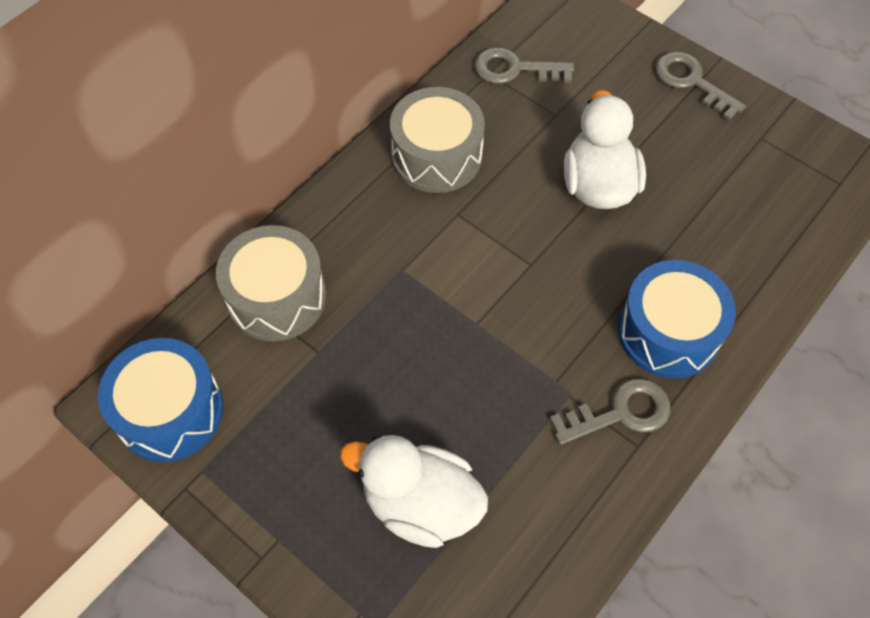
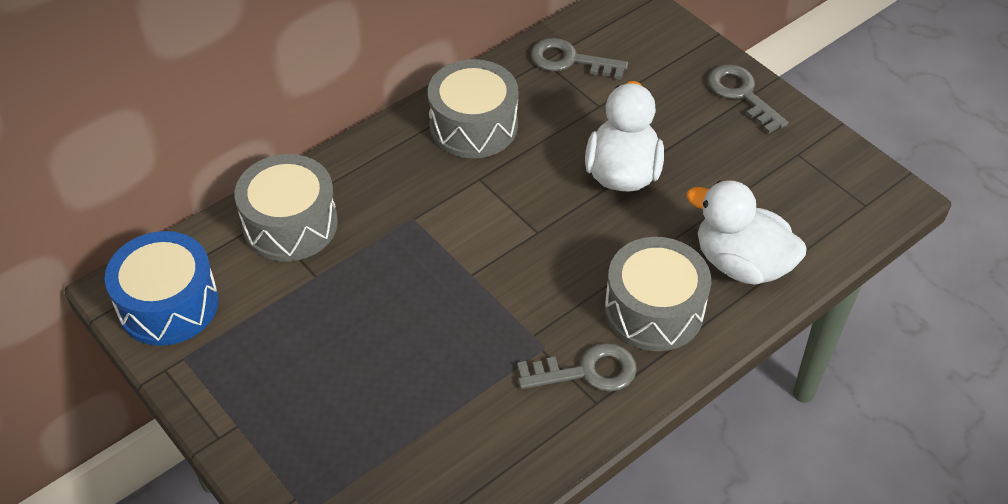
camera: 10 degrees right, 10 degrees down
white duck [340,435,488,548] -> white duck moved to [686,180,807,284]
blue drum [618,260,736,379] -> grey drum [605,237,711,351]

